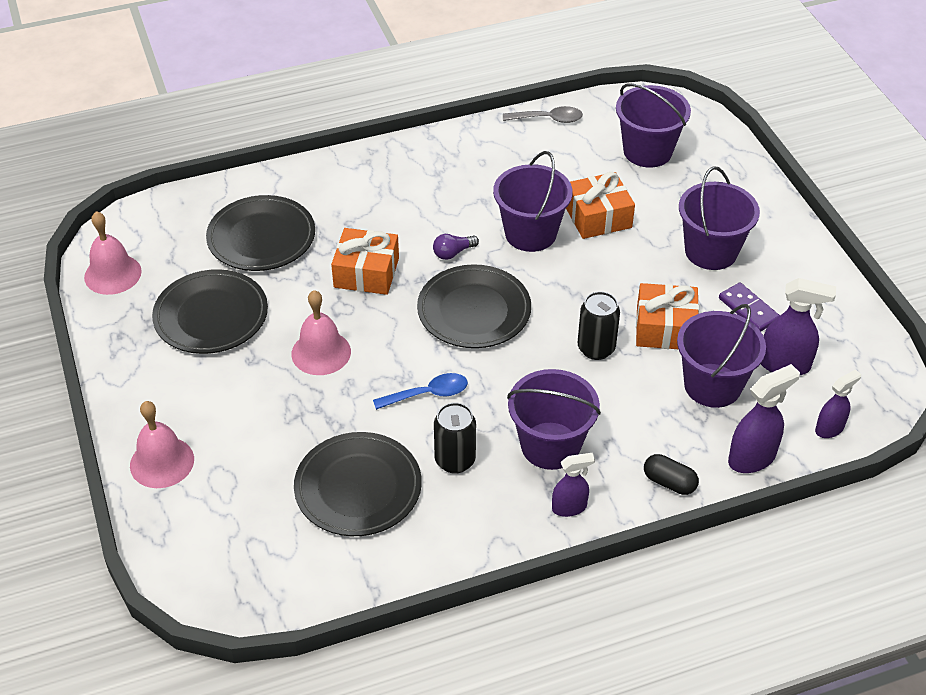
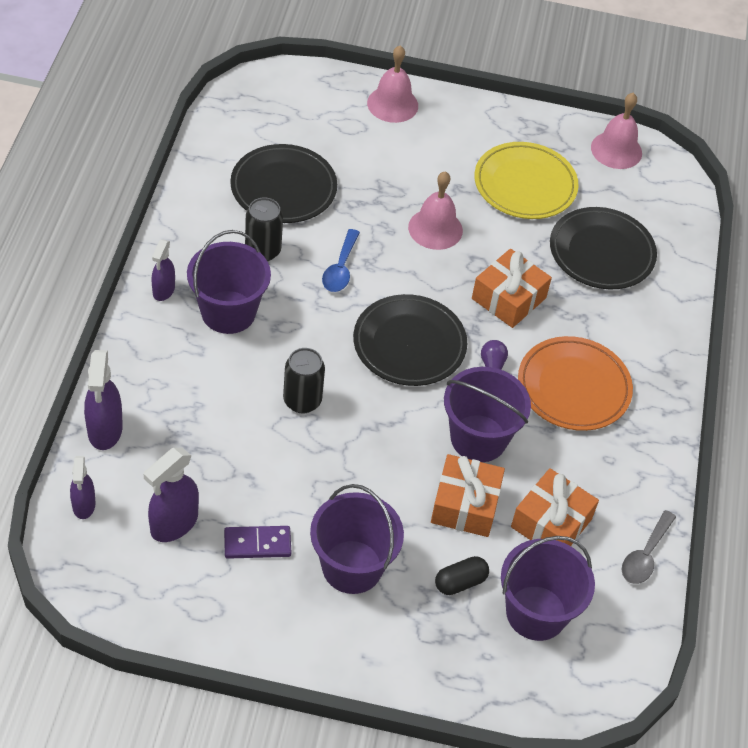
camera: 115 degrees right, 5 degrees up
black plate [152,269,268,354] -> yellow plate [474,142,579,219]
orange gift [636,283,699,349] -> orange gift moved to [511,468,599,546]
black capsule [644,454,699,495] -> black capsule moved to [435,556,489,595]
purple bucket [677,304,766,408] -> none
none -> orange plate [518,336,633,431]

